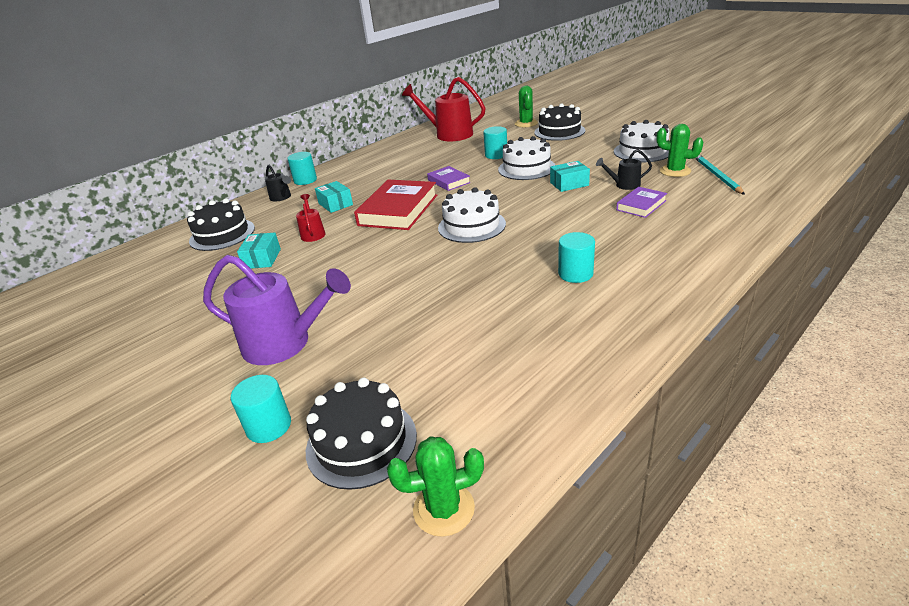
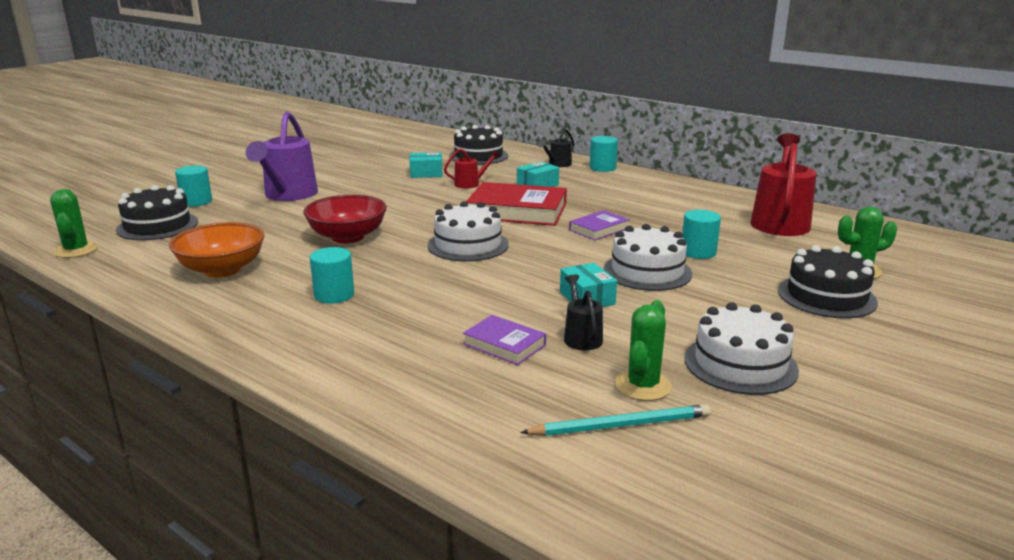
camera: 80 degrees right, 10 degrees down
none -> orange bowl [169,222,264,277]
none -> red bowl [303,195,387,243]

